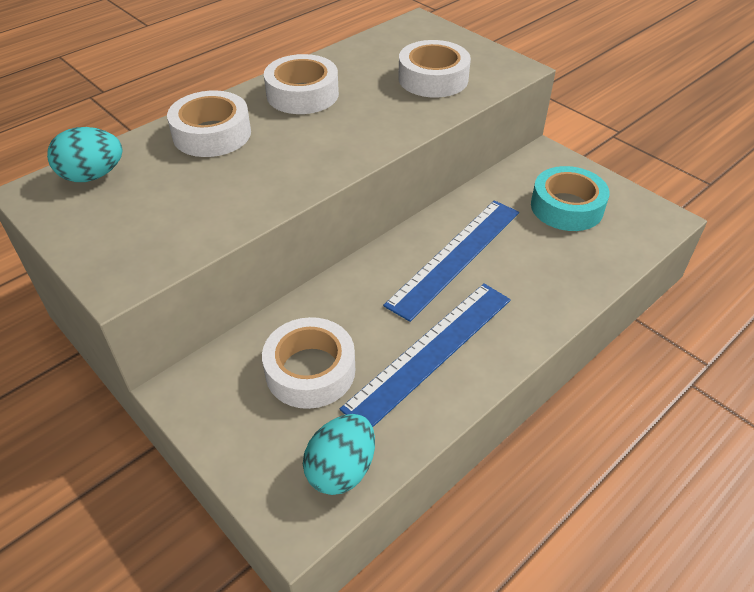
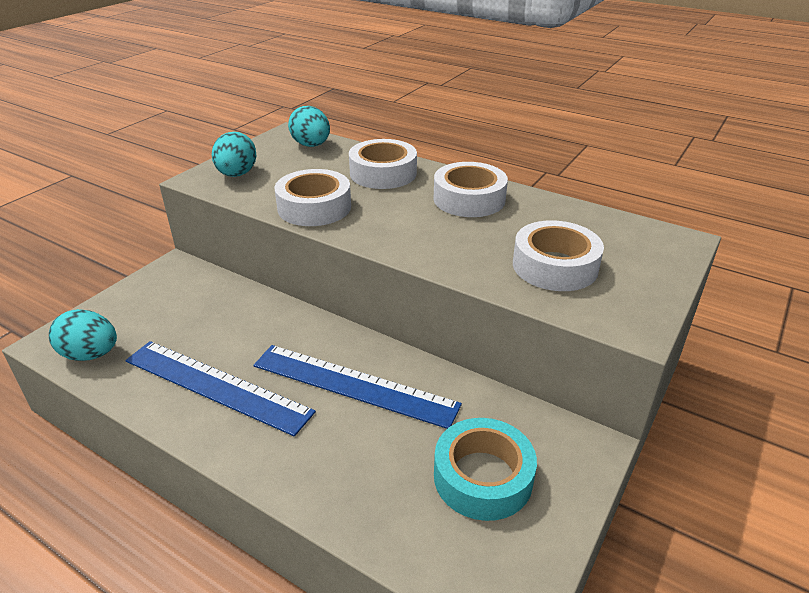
camera: 75 degrees right, 10 degrees down
white tape [262,317,355,409] -> white tape moved to [274,169,351,226]
none -> turquoise egg [212,132,256,177]

